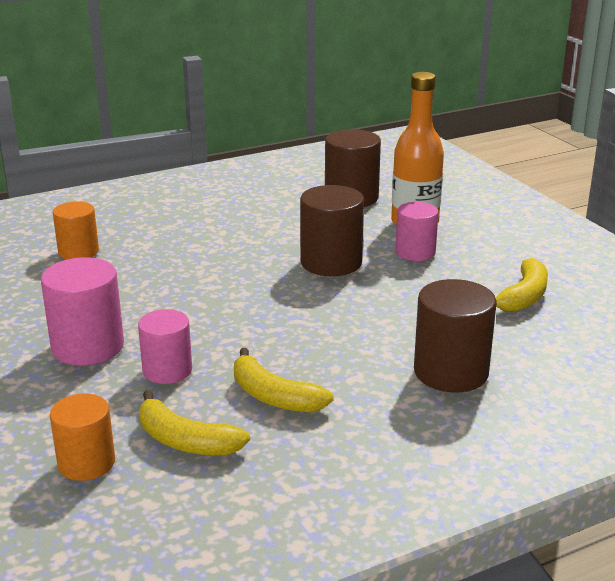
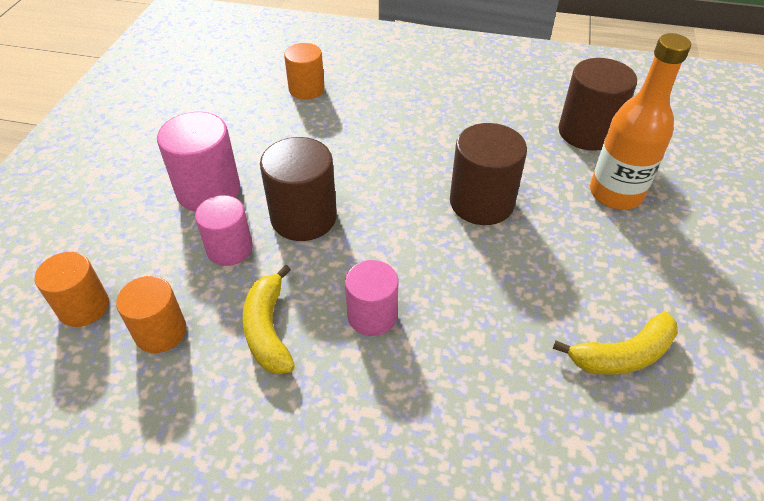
camera: 40 degrees right, 20 degrees up
yellow banana [139,390,250,455] -> orange cylinder [116,276,186,353]
pink cylinder [395,202,439,261] -> pink cylinder moved to [345,260,399,336]
brown cylinder [414,279,497,392] -> brown cylinder moved to [260,137,337,241]

